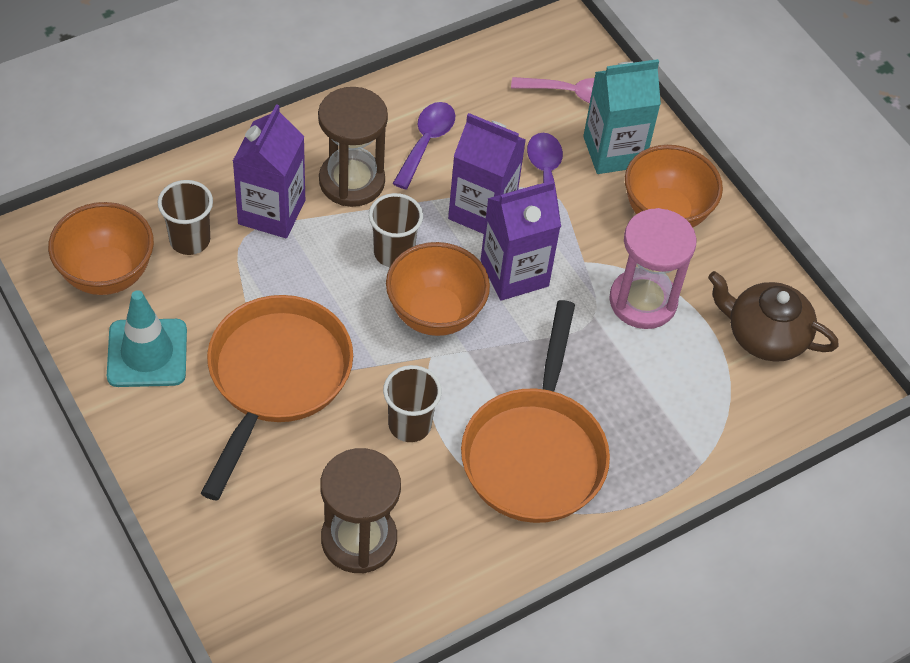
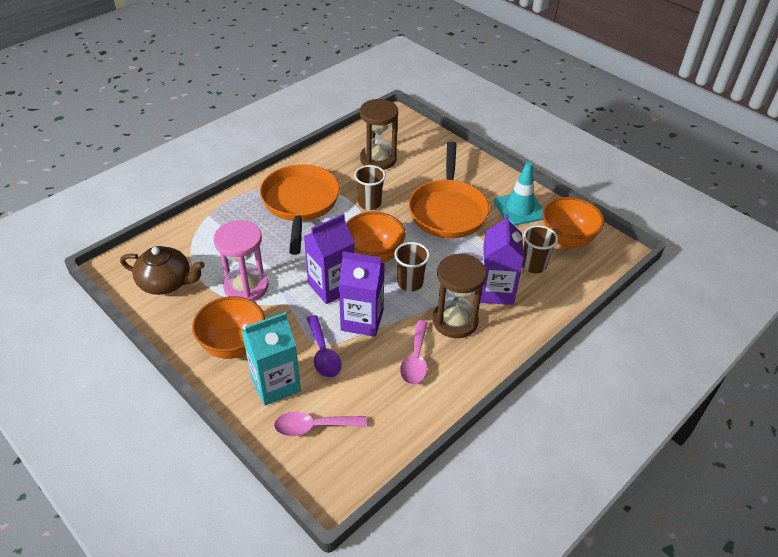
camera: 170 degrees right, 10 degrees down
purple spoon [392,102,455,189] -> pink spoon [400,320,428,385]

